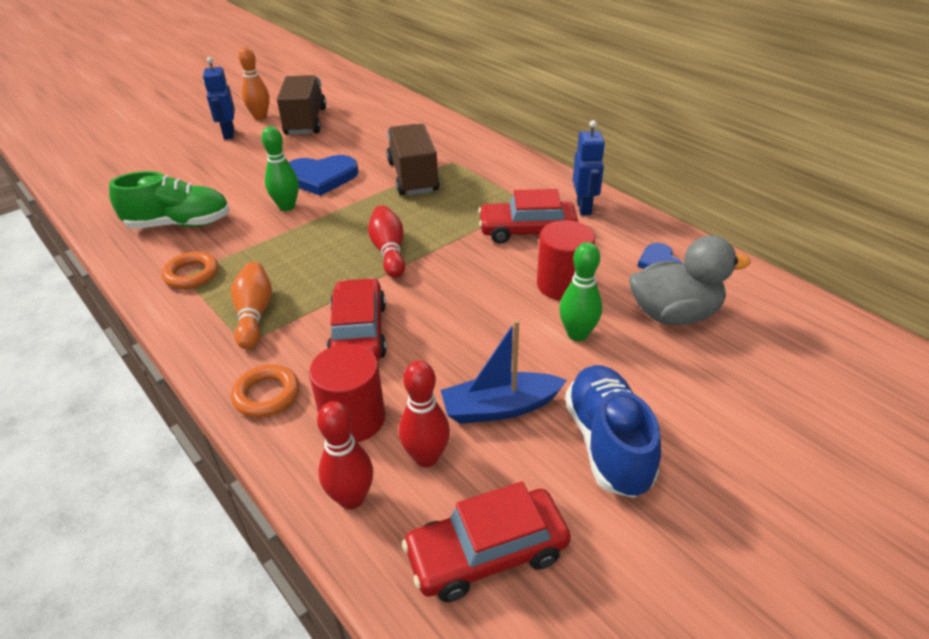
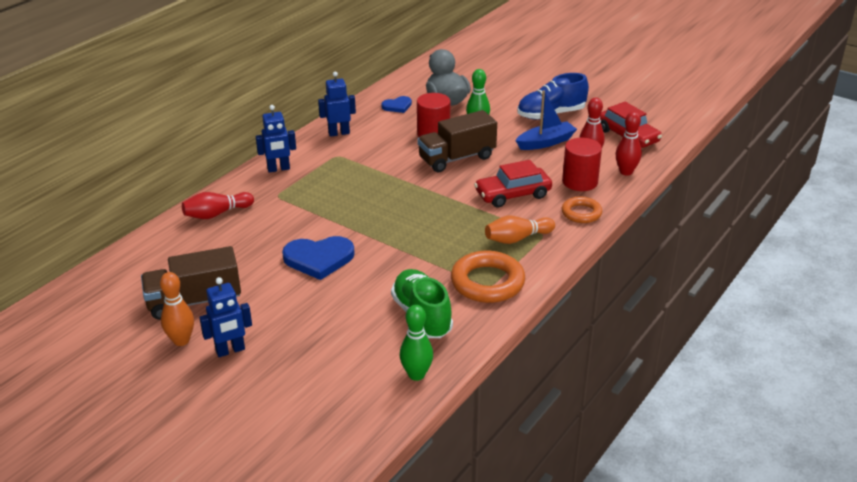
camera: 105 degrees left, 5 degrees down
orange ring [162,252,218,289] -> orange ring [451,251,525,303], size x1.67
green bowling pin [262,126,299,211] -> green bowling pin moved to [400,305,433,381]
blue heart [289,155,358,196] -> blue heart turned 105 degrees clockwise [282,236,355,280]
red bowling pin [368,205,405,278] -> red bowling pin moved to [182,192,254,219]
brown truck [387,124,440,195] -> brown truck moved to [417,110,497,172]
blue boat [441,320,567,424] -> blue boat turned 90 degrees counterclockwise [515,90,577,150]
red car [478,189,578,244] -> none
none -> blue robot [256,105,296,173]

